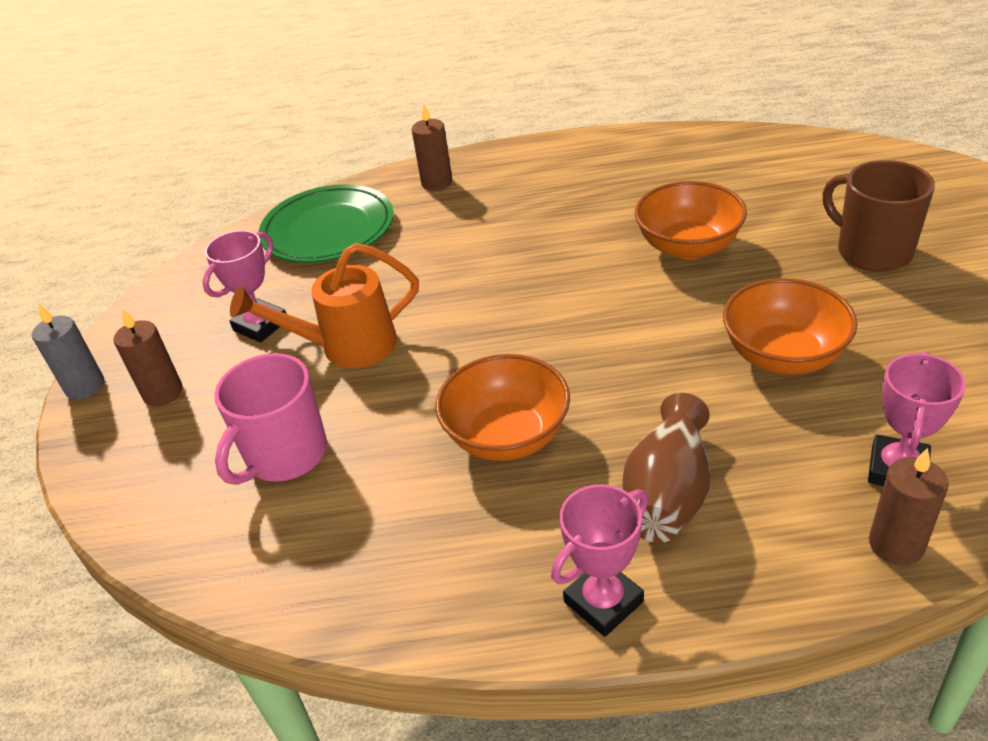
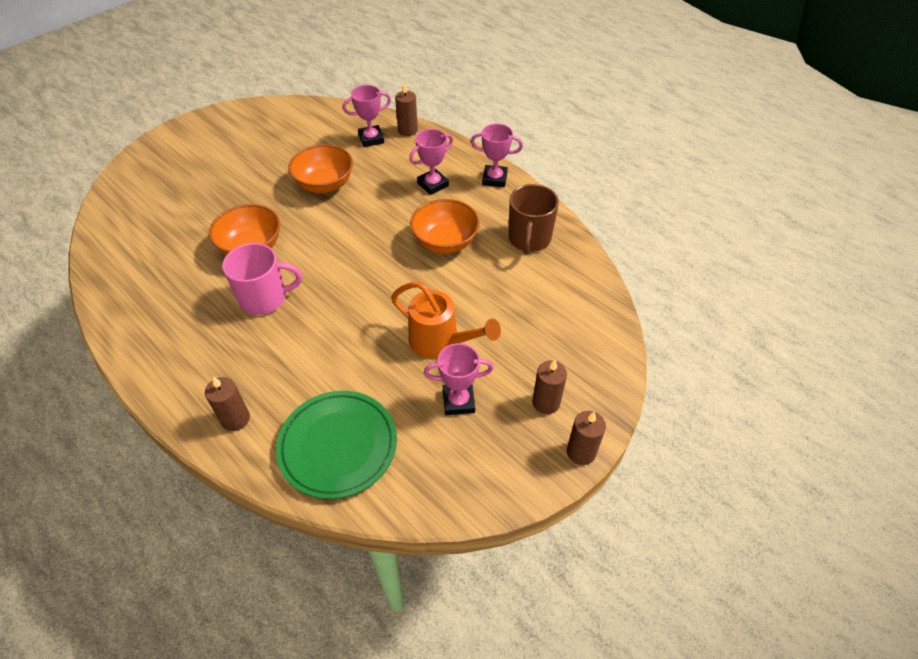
camera: 135 degrees left, 10 degrees up
grey candle [32,303,104,400] -> brown candle [567,411,606,465]
pink mug [214,353,327,485] -> pink mug moved to [222,243,302,315]
brown vase [623,393,710,543] -> pink trophy [409,129,453,195]
brown mug [823,160,935,272] -> brown mug moved to [508,184,559,254]

